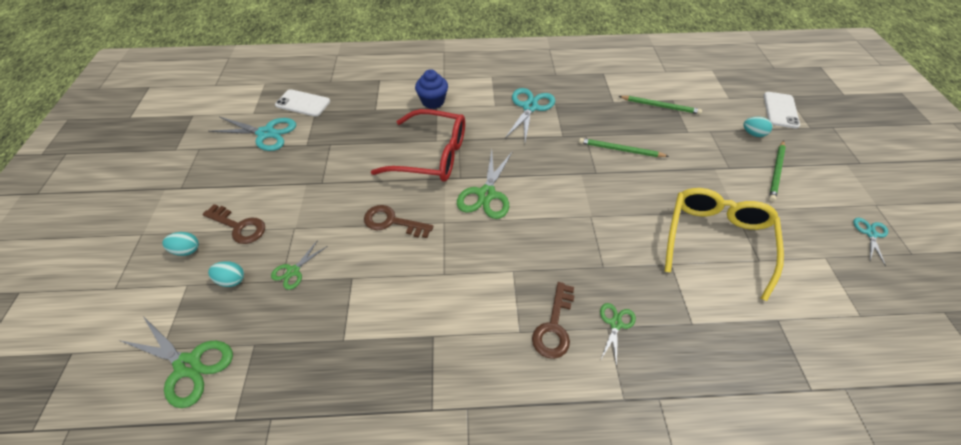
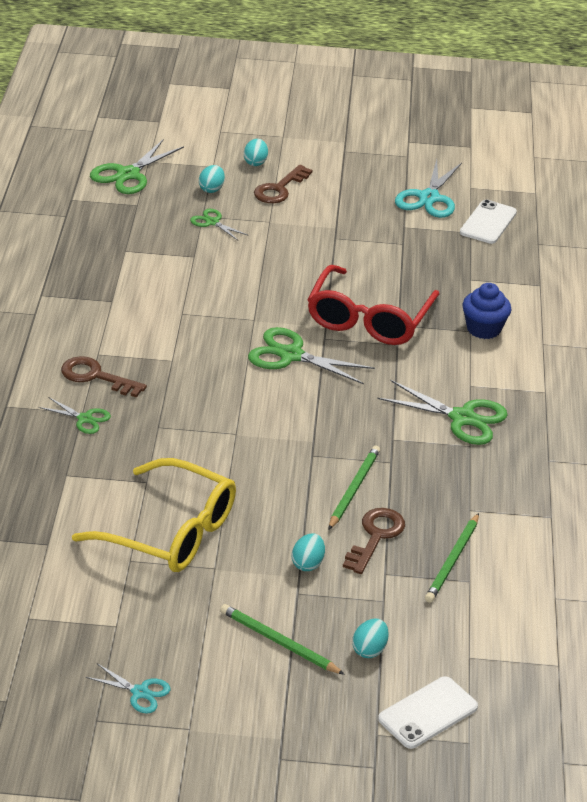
camera: 95 degrees right, 15 degrees down
brown key [364,205,433,238] -> brown key moved to [343,508,405,574]
turquoise scissors [505,88,555,142] -> green scissors [378,380,507,445]
white phone [764,92,800,129] -> white phone turned 60 degrees counterclockwise [378,676,478,749]
none -> turquoise egg [292,533,325,571]

